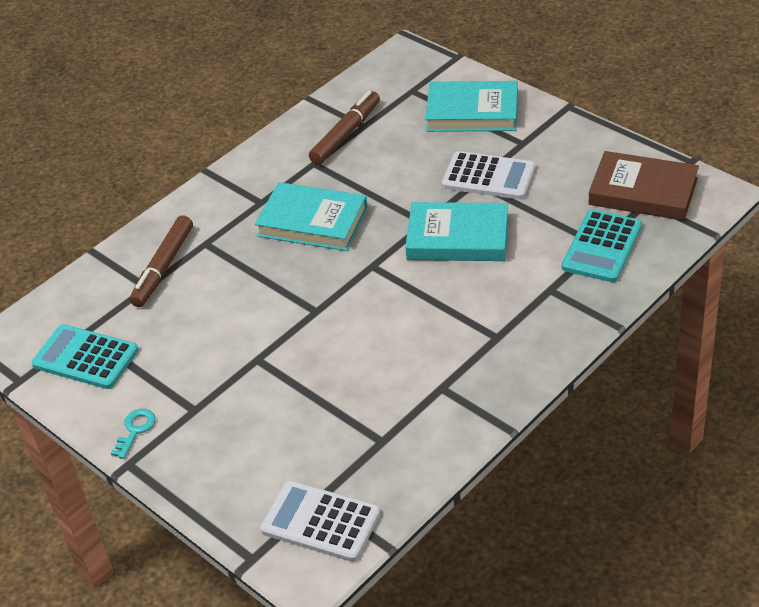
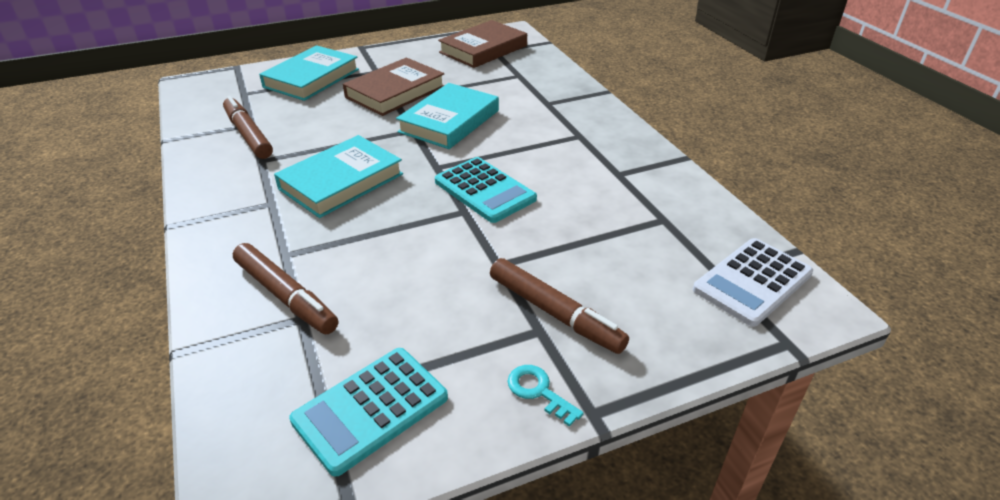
camera: 70 degrees left, 5 degrees down
white calculator [442,151,535,200] -> brown book [343,57,445,116]
turquoise calculator [562,209,642,282] -> turquoise calculator moved to [435,157,537,223]
none -> brown marker [490,258,629,354]

